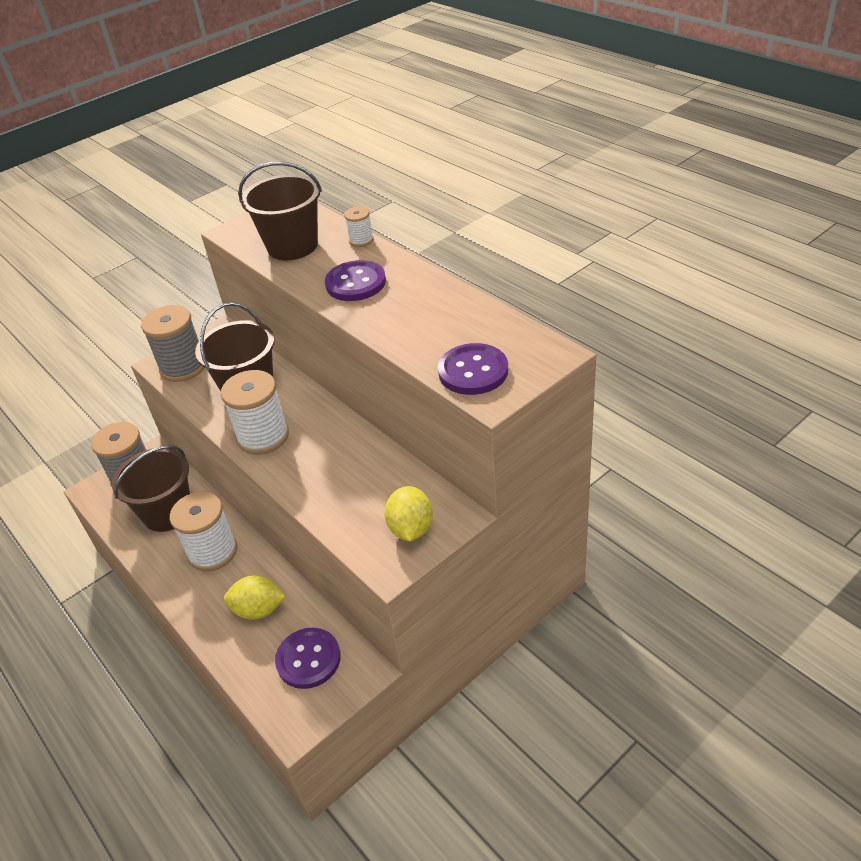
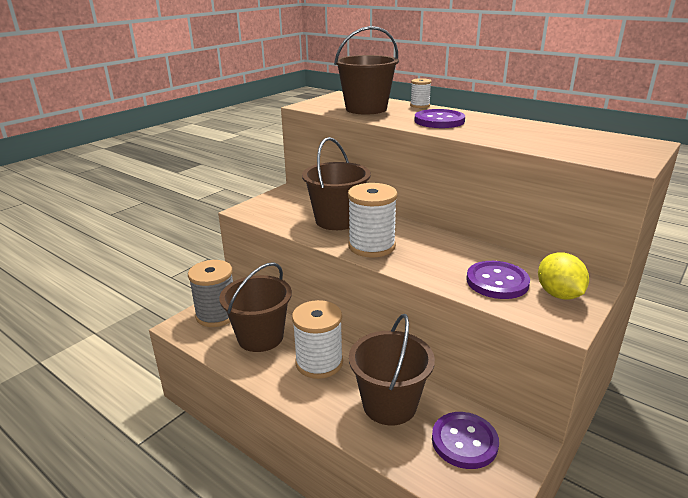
camera: 15 degrees left, 15 degrees down
grey spool [141,305,205,382] -> none
yellow lemon [224,576,286,620] -> brown bucket [349,314,435,425]
purple button [438,343,508,395] -> purple button moved to [467,261,530,299]

